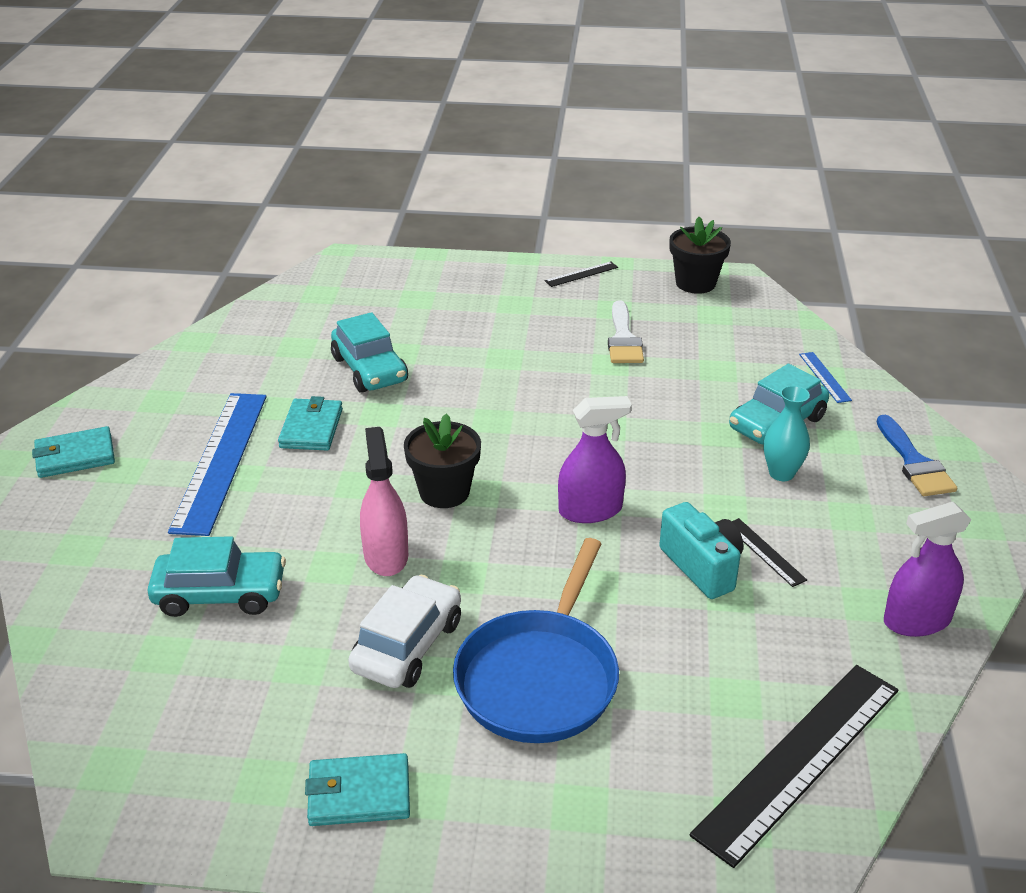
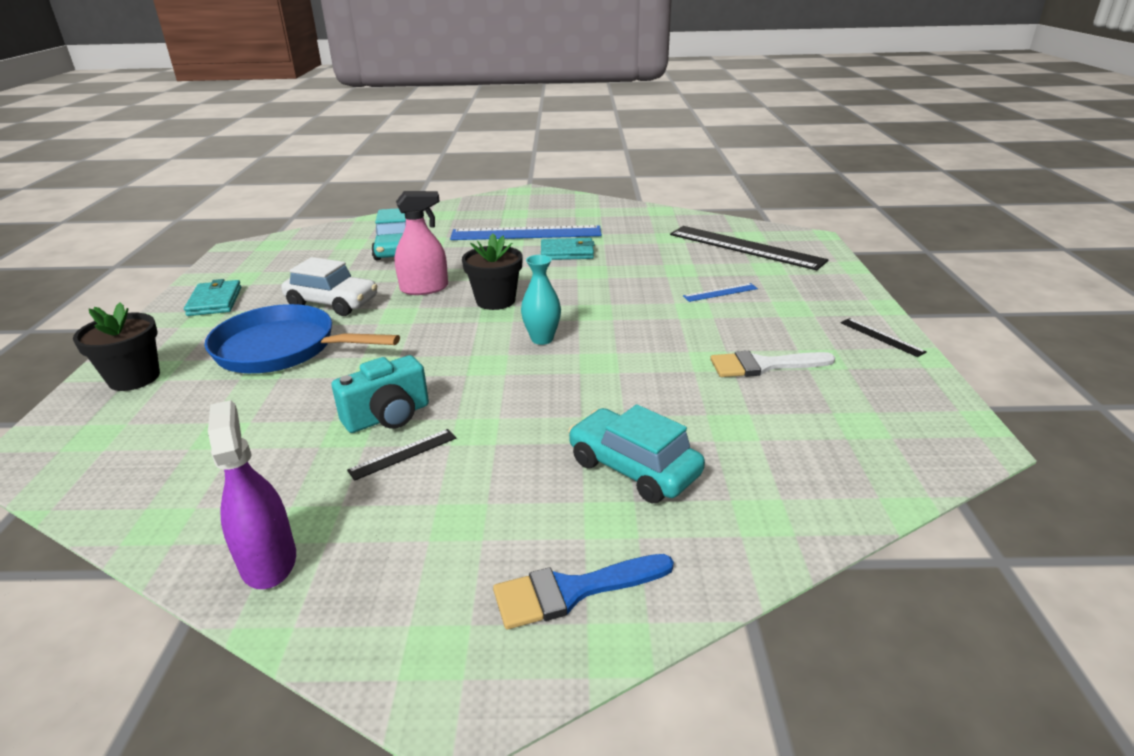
camera: 85 degrees right, 5 degrees down
turquoise wallet [32,426,115,478] -> none
turquoise car [331,312,408,393] -> none
purple spray bottle [558,396,632,523] -> none
black flower pot [670,217,731,294] -> black flower pot moved to [73,303,160,391]
black ruler [690,665,899,868] -> black ruler moved to [670,226,828,270]
turquoise vase [763,386,810,481] -> turquoise vase moved to [521,255,561,345]
blue ruler [799,352,852,403] -> blue ruler moved to [683,283,758,302]

